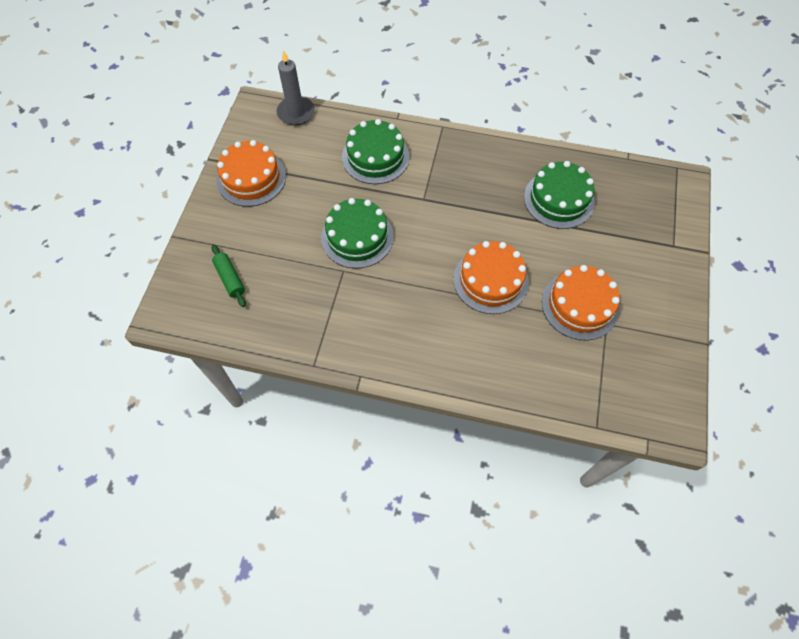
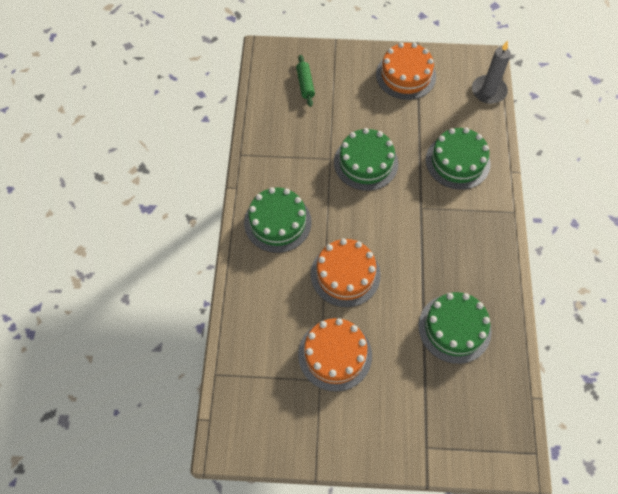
camera: 80 degrees right, 0 degrees up
green rolling pin [211,244,246,307] -> green rolling pin turned 60 degrees counterclockwise [296,55,315,107]
none -> green cake [244,187,312,253]

